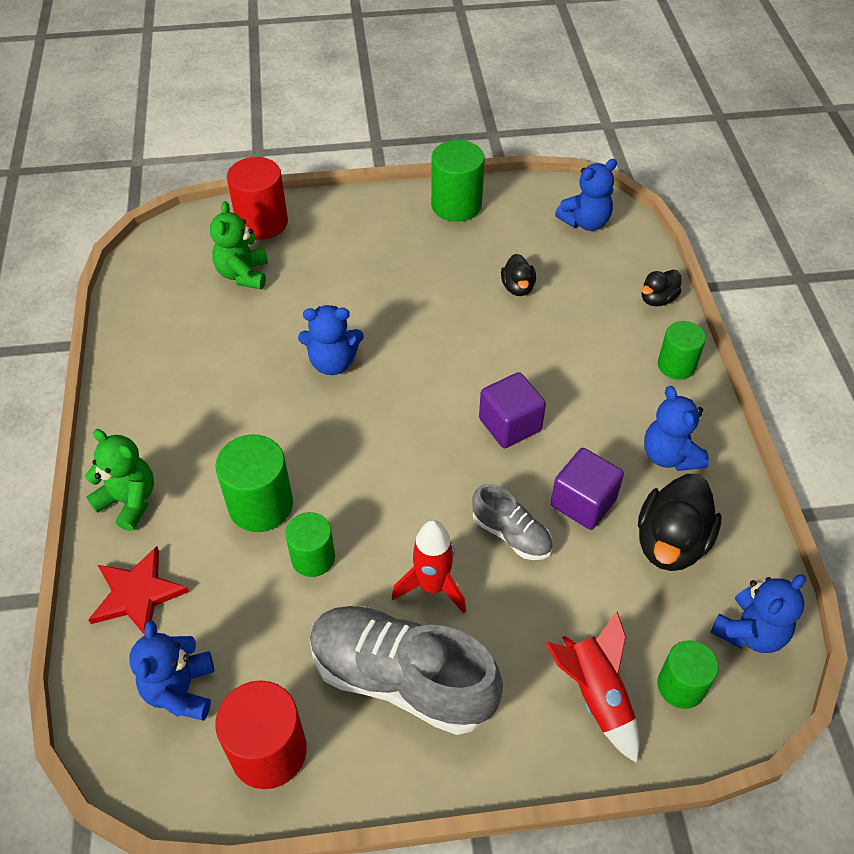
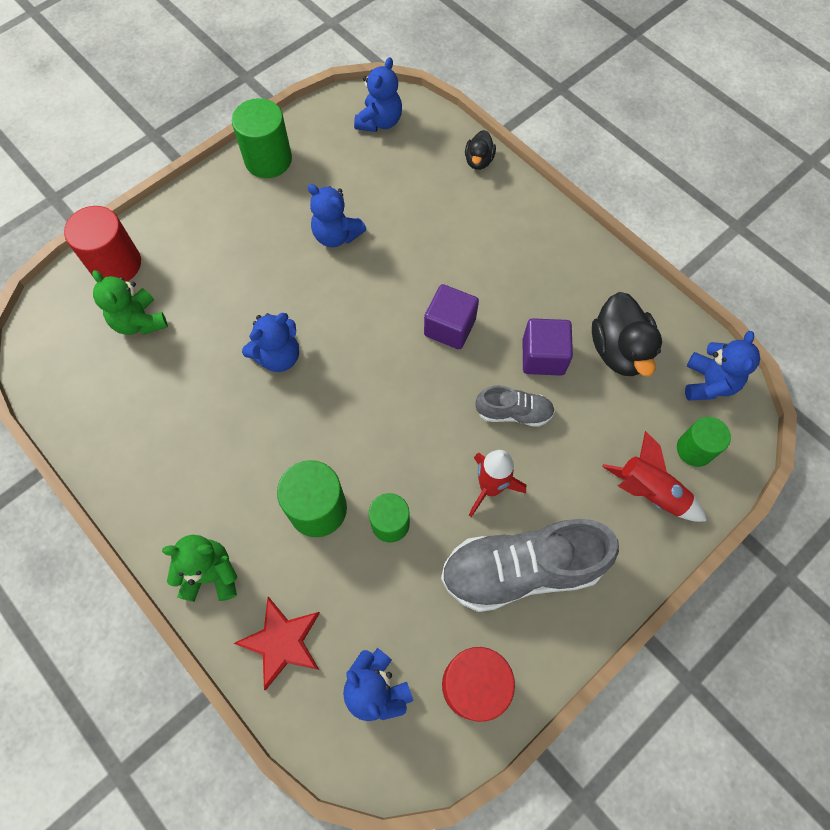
camera: 35 degrees left, 15 degrees up
black duck [501,254,536,296] -> none
blue teddy bear [644,386,709,471] -> blue teddy bear moved to [307,184,366,248]
green cylinder [658,321,706,380] -> none

